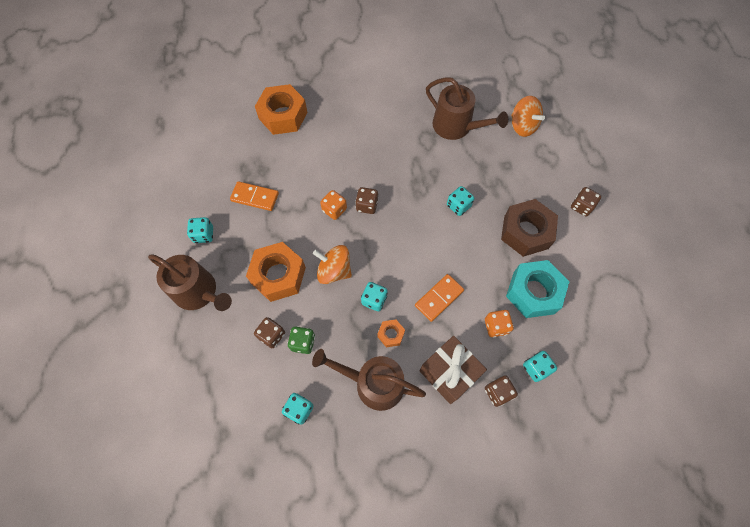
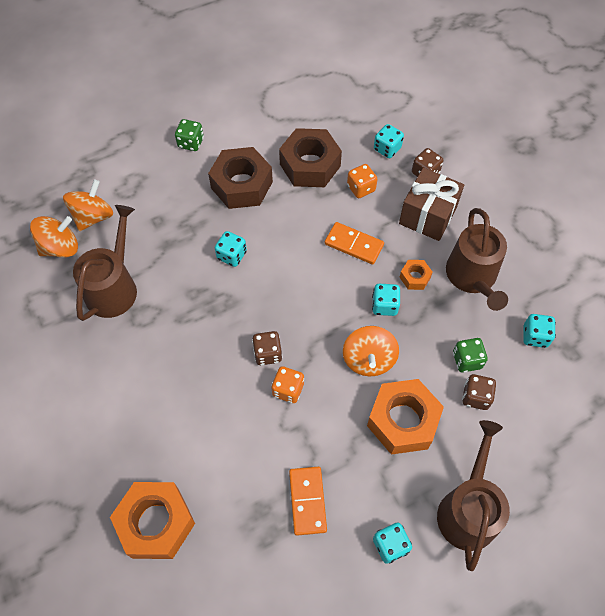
camera: 110 degrees left, 5 degrees down
turquoise nut [506,260,569,318] -> brown nut [279,128,342,187]
brown dice [571,187,601,216] -> green dice [175,119,204,151]
none -> orange spinning top [30,216,78,258]

